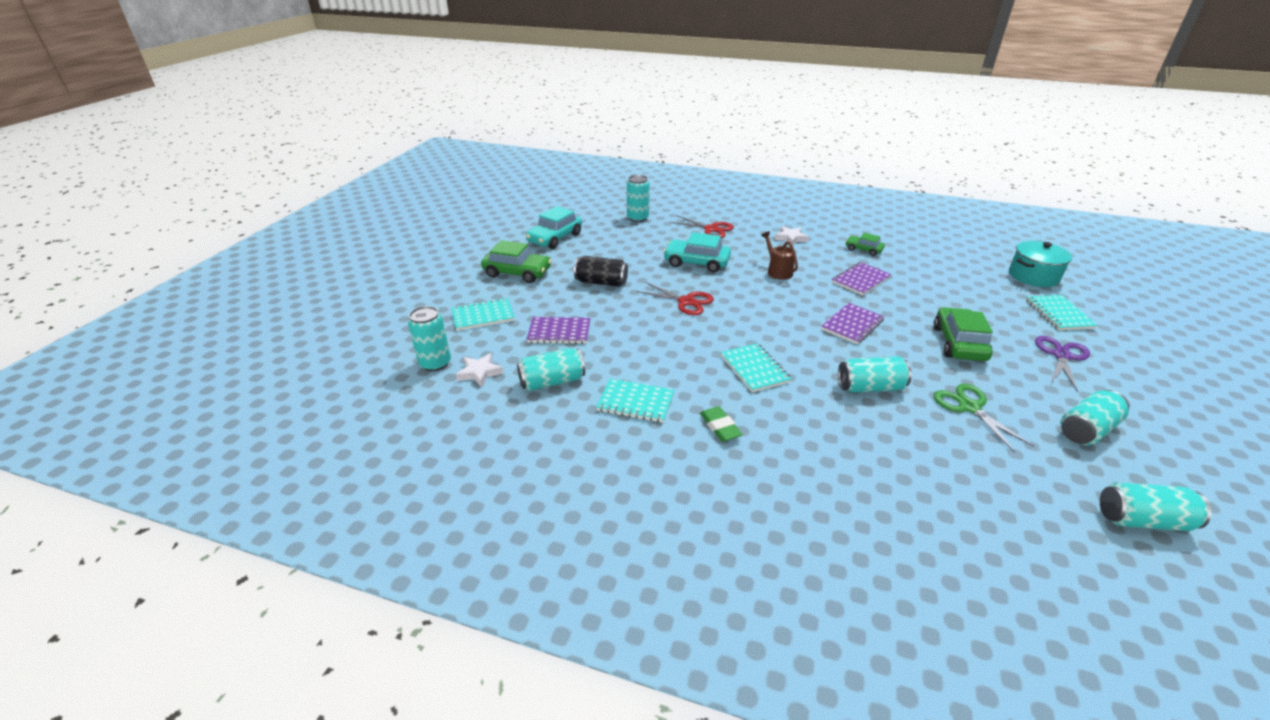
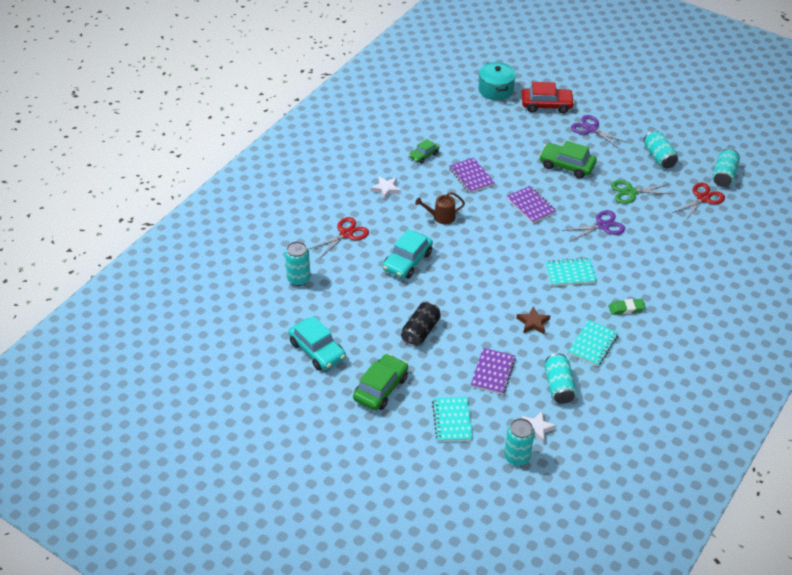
camera: 75 degrees left, 10 degrees up
red scissors [636,282,714,315] -> red scissors moved to [672,182,725,221]
turquoise can [838,357,912,393] -> purple scissors [562,210,625,242]
turquoise notebook [1026,295,1098,330] -> red car [522,82,575,113]
none -> brown star [516,306,550,334]

